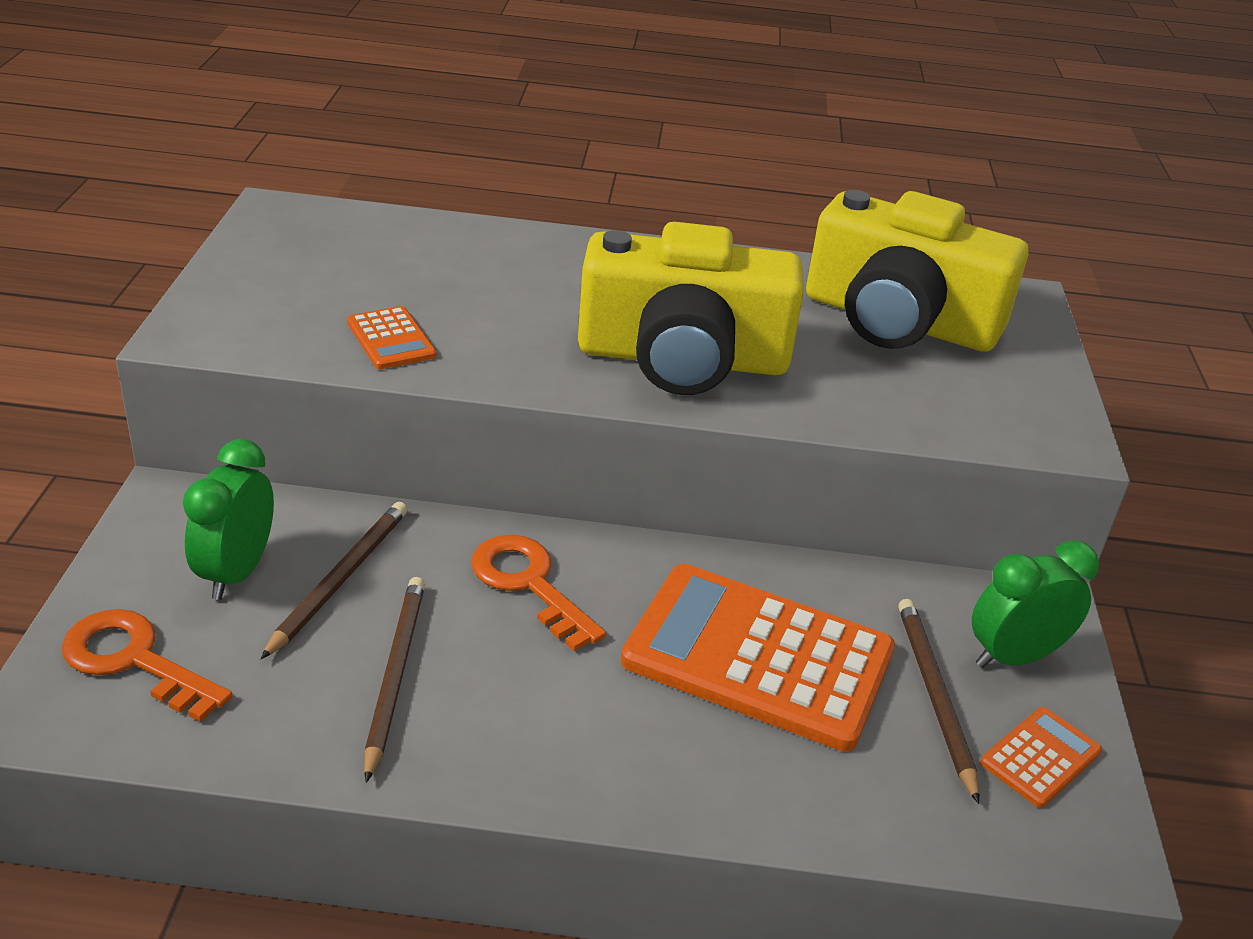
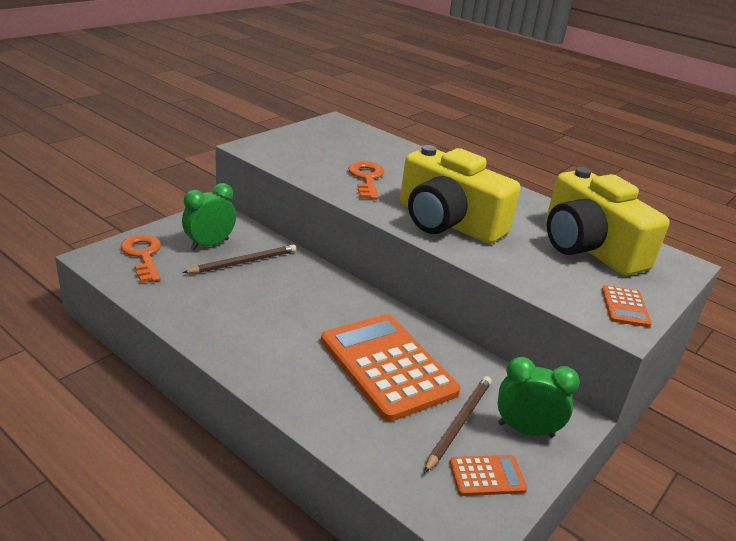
camera: 35 degrees right, 5 degrees down
orange calculator [347,306,436,369] -> orange calculator moved to [602,285,652,327]
brown pencil [364,577,425,783] -> none
orange key [471,535,606,651] -> orange key moved to [348,161,384,200]

